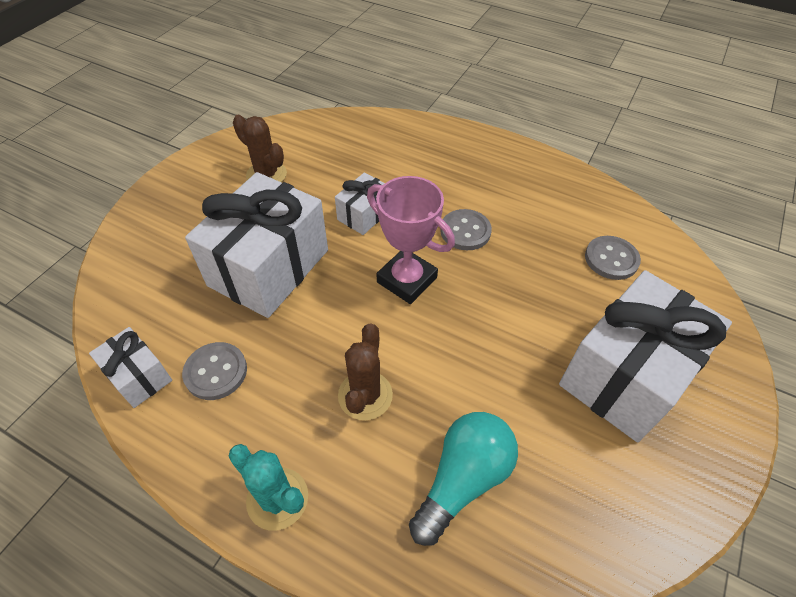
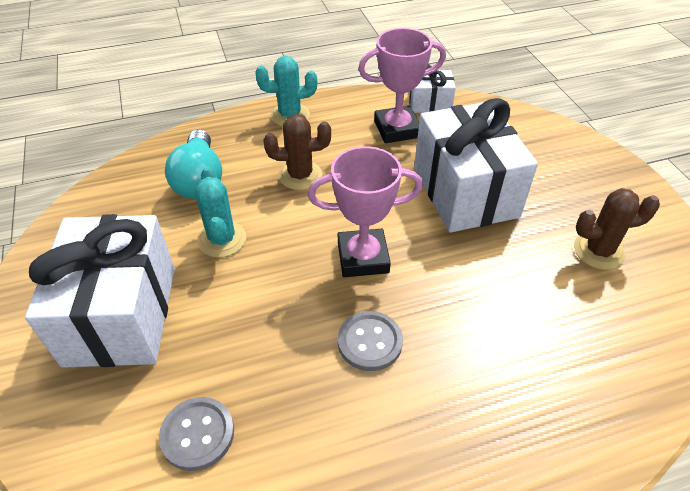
camera: 135 degrees right, 5 degrees down
grey button [182,342,247,400] -> pink trophy [358,28,446,143]
white gift [335,172,385,235] -> none
brown cactus [338,323,393,420] -> brown cactus turned 60 degrees counterclockwise [264,114,331,190]
none -> turquoise cactus [195,167,246,258]

